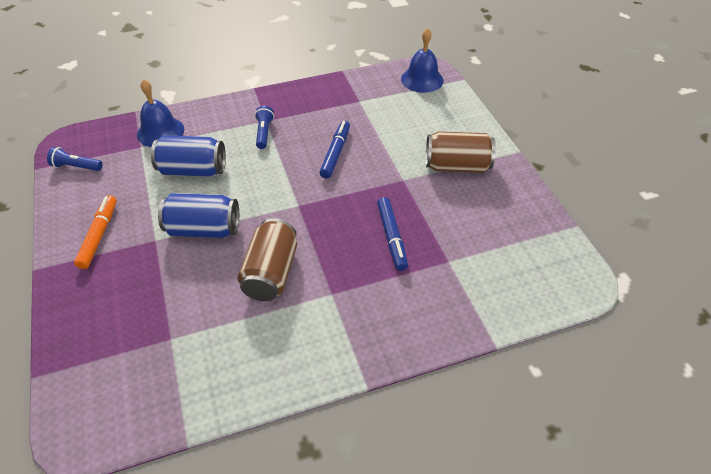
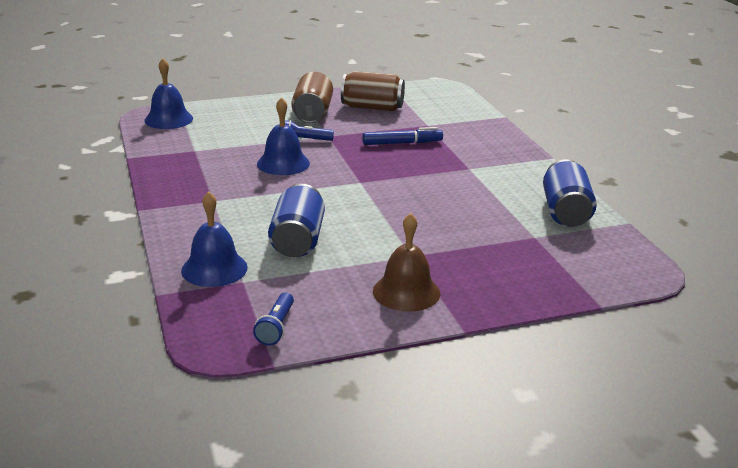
camera: 90 degrees left, 20 degrees down
orange marker [74,195,117,269] -> brown bell [373,213,440,312]
blue can [158,193,239,238] -> blue can moved to [543,159,597,227]
brown can [238,218,297,301] -> brown can moved to [341,71,405,111]
blue flashlight [255,106,274,149] -> blue flashlight moved to [285,120,334,141]
blue marker [320,121,350,179] -> blue bell [257,97,310,175]

